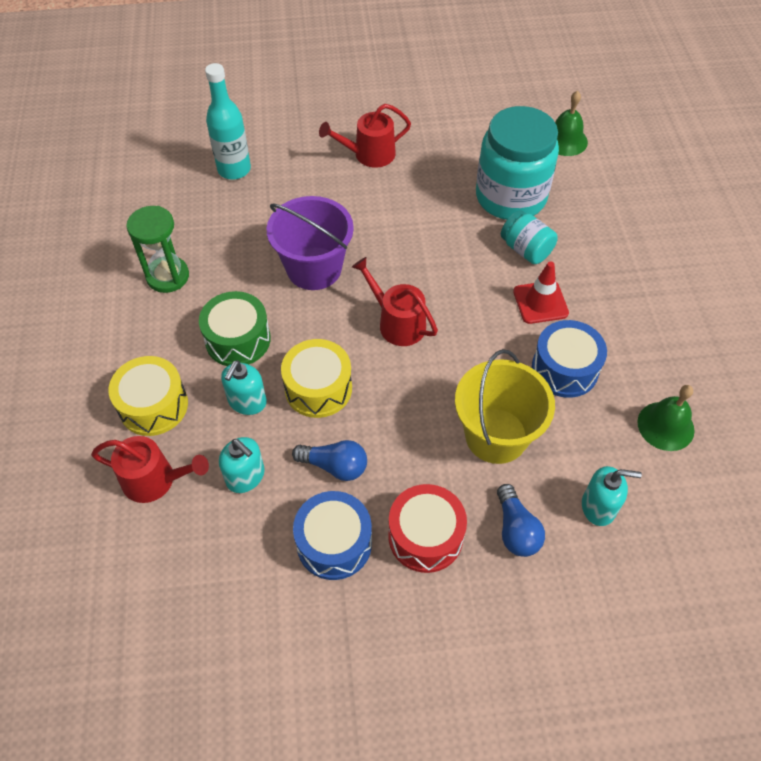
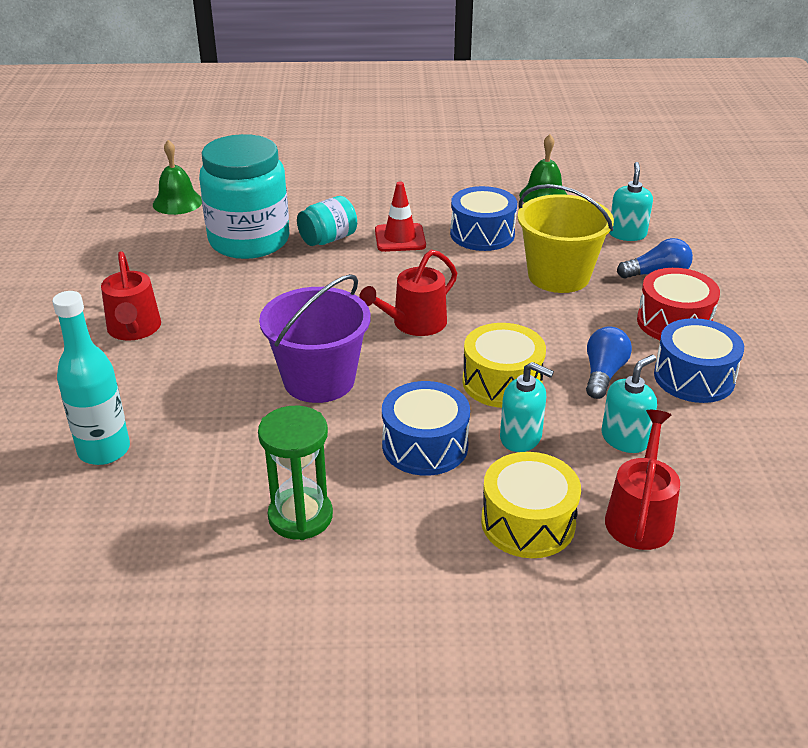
camera: 85 degrees left, 20 degrees down
green drum [199,291,271,366] -> blue drum [382,381,470,476]

